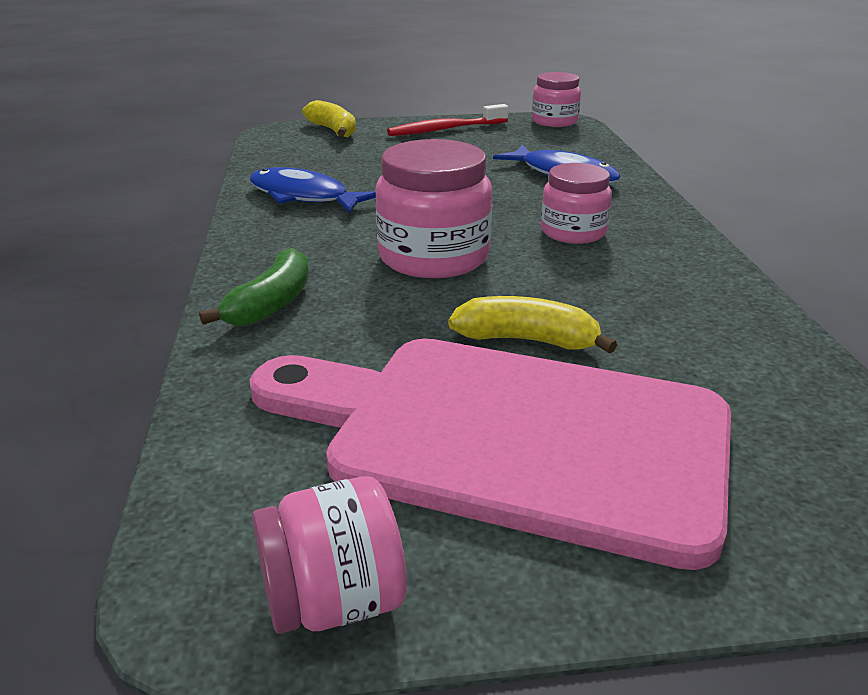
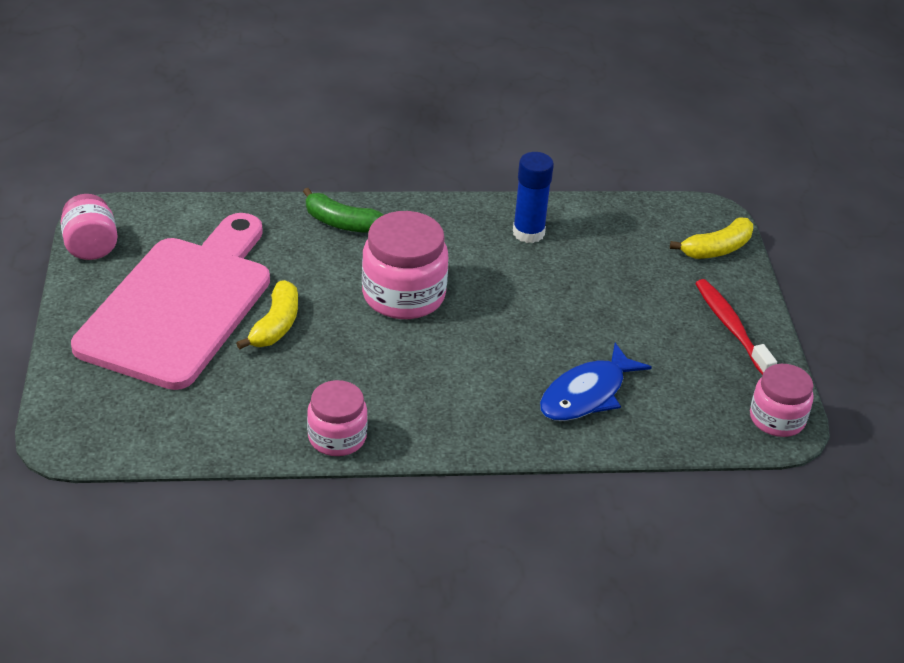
camera: 90 degrees right, 10 degrees up
blue fish [249,167,376,214] -> blue glue stick [513,152,554,243]
pink jar [541,163,612,244] -> pink jar moved to [307,380,368,456]

